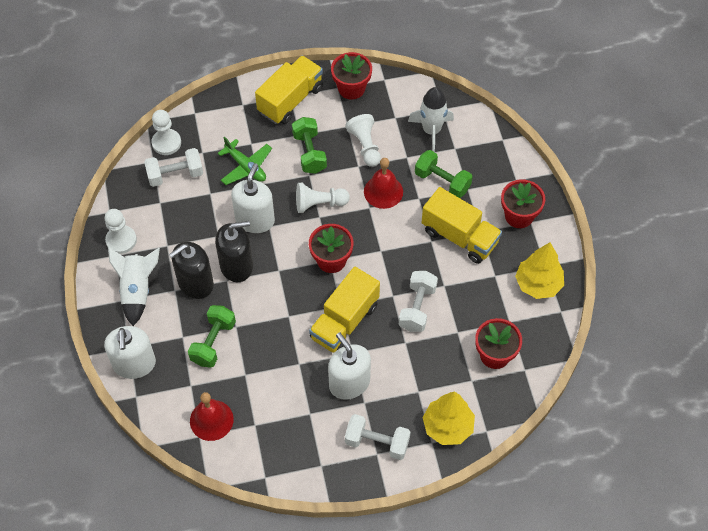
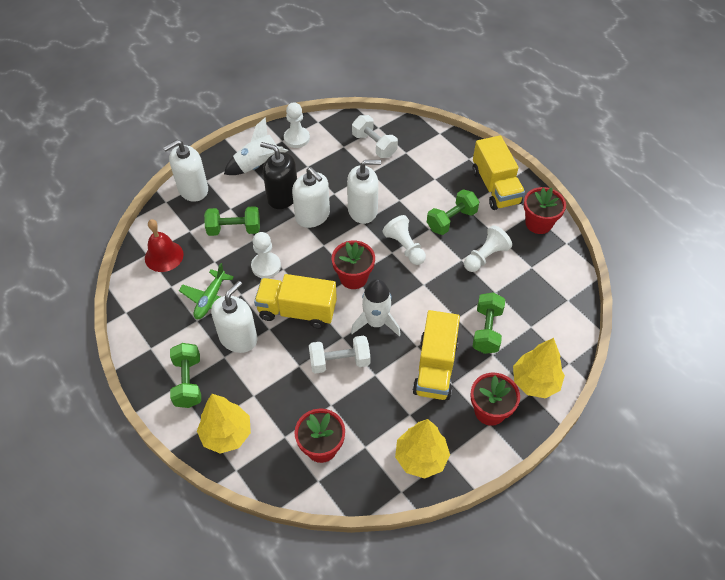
camera: 65 degrees right, 5 degrees down
white pawn [152,110,181,155] -> white pawn moved to [251,232,281,278]
black soap dispenser [215,221,253,282] -> white soap dispenser [292,167,330,228]
green plane [218,136,272,185] -> green plane moved to [179,263,234,319]
yellow truck [255,56,323,124] -> yellow truck turned 60 degrees clockwise [473,136,525,210]
white dumbbell [345,414,411,460] -> green dumbbell [170,343,201,408]
red bell [364,158,403,209] -> none
white rocket [408,87,454,152] -> white rocket moved to [351,279,401,336]
none -> yellow tree [513,338,565,399]

